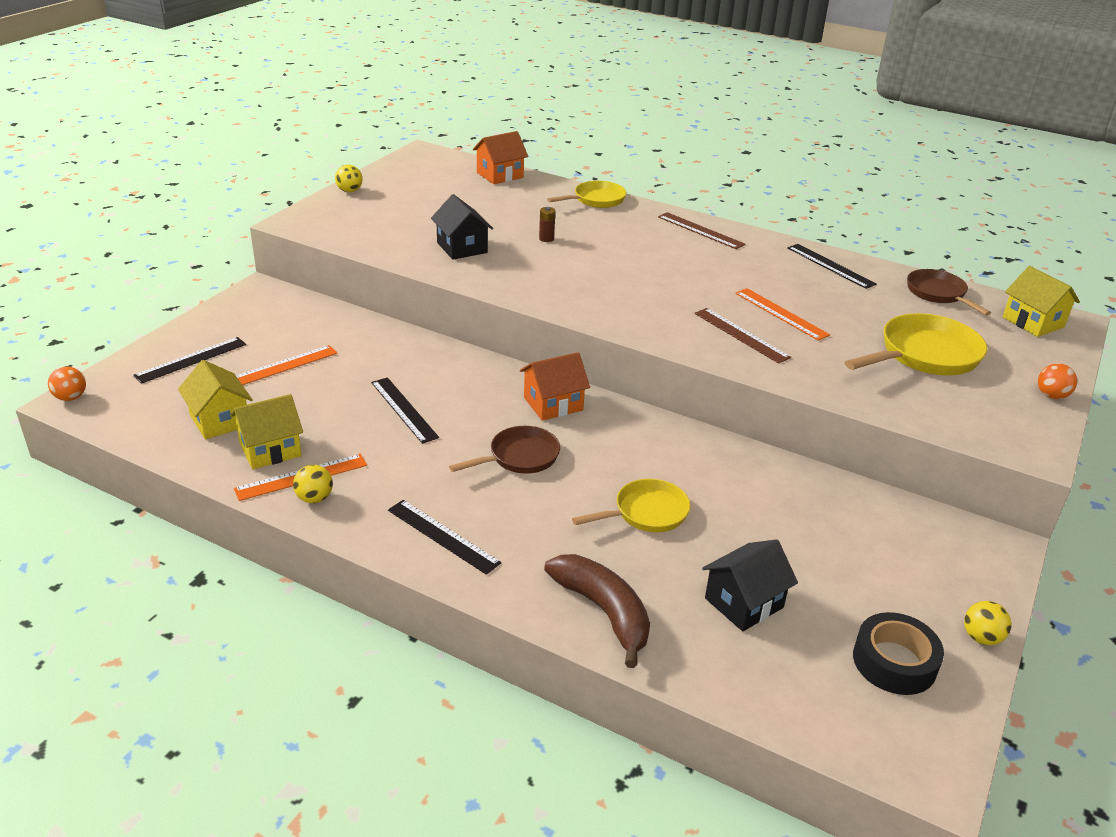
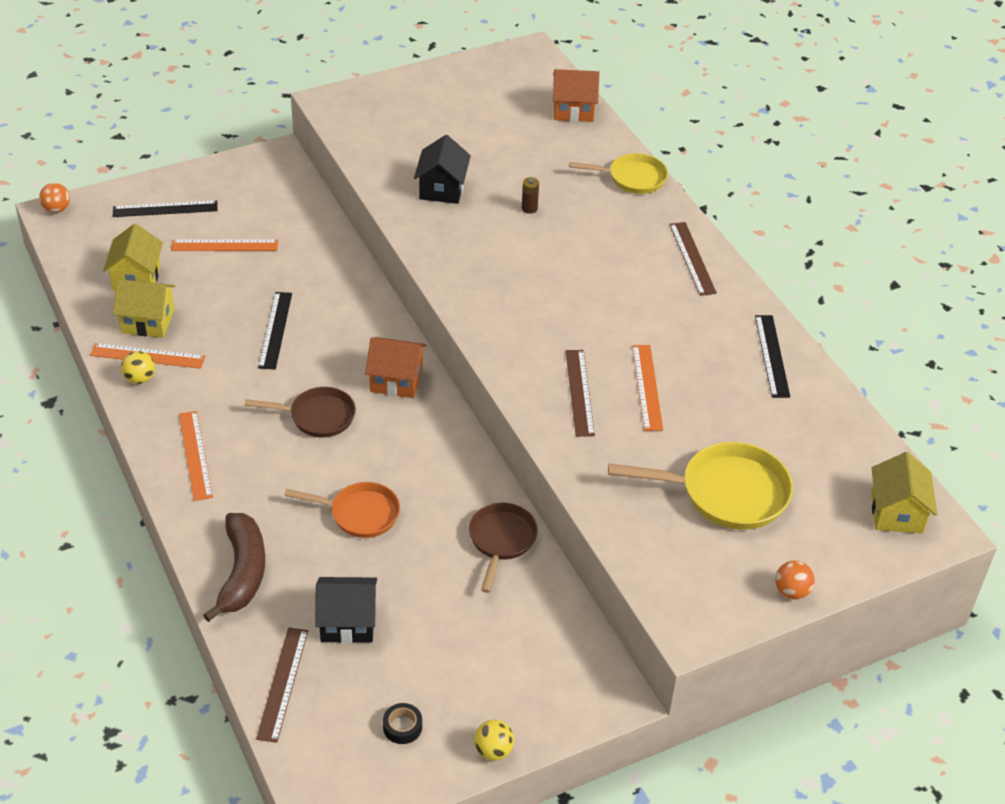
camera: 35 degrees right, 10 degrees up
yellow ball [335,165,363,192] -> none
black ruler [388,500,501,575] -> orange ruler [179,411,213,501]
yellow pan [572,479,691,532] -> orange pan [284,482,400,538]
black tape [853,612,944,695] -> black tape [383,703,422,744], size x0.54
brown pan [907,269,991,316] -> brown pan moved to [469,503,538,593]
none -> brown ruler [256,627,308,743]

